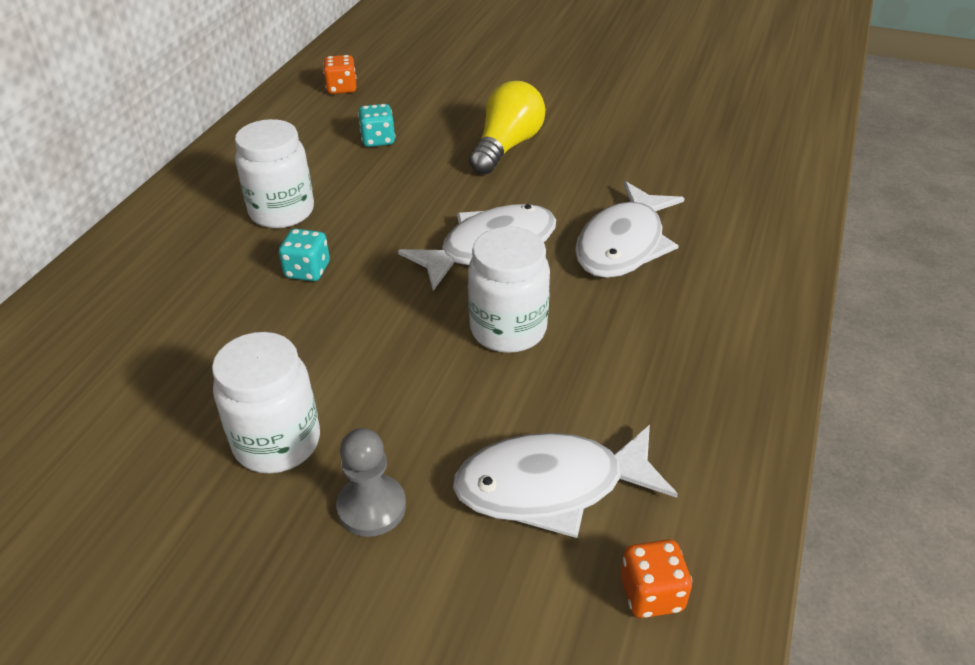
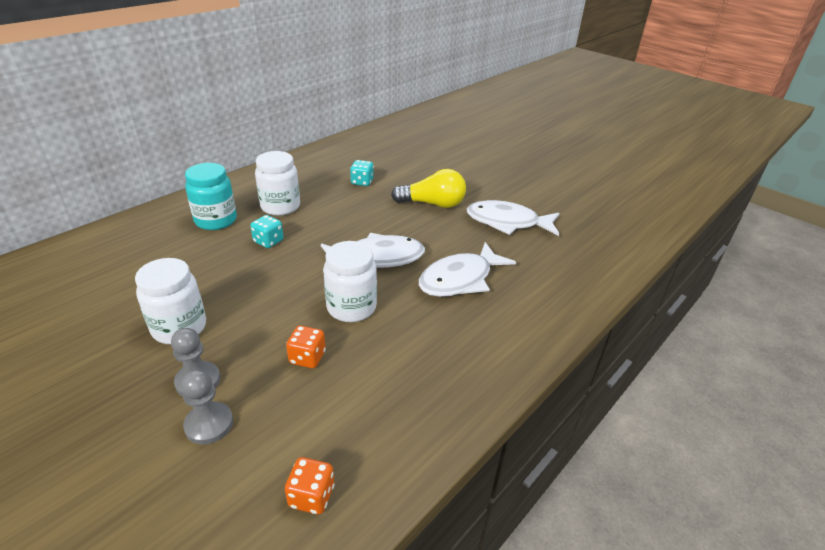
camera: 20 degrees right, 5 degrees down
orange dice [323,55,356,94] -> orange dice moved to [286,326,326,368]
white fish [453,425,678,538] -> white fish moved to [467,200,560,236]
yellow light bulb [469,81,545,175] -> yellow light bulb turned 45 degrees clockwise [391,169,466,208]
none -> grey pawn [181,369,233,445]
none -> turquoise jar [185,163,237,230]

